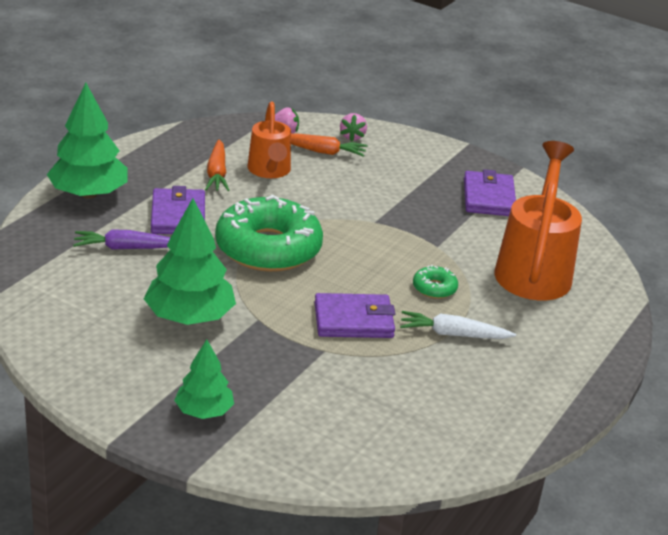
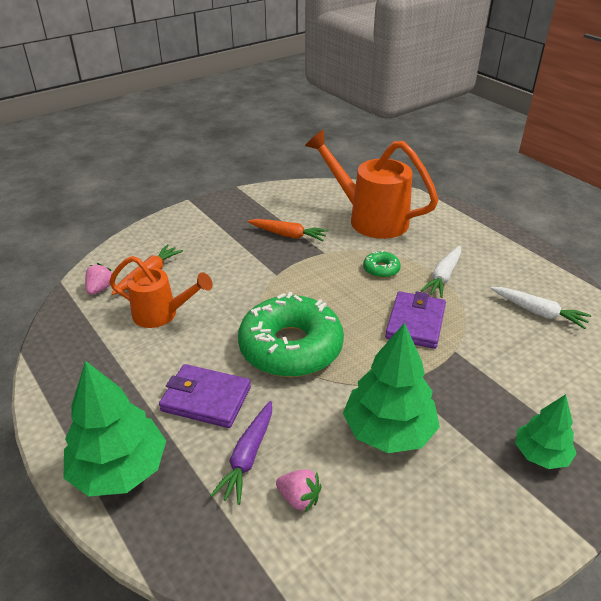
camera: 65 degrees left, 5 degrees up
orange carrot [205,140,229,191] -> orange carrot moved to [247,219,329,241]
pink strawberry [340,113,367,142] -> pink strawberry moved to [276,469,322,512]
purple wallet [464,169,516,216] -> none
none -> white carrot [490,287,591,329]

